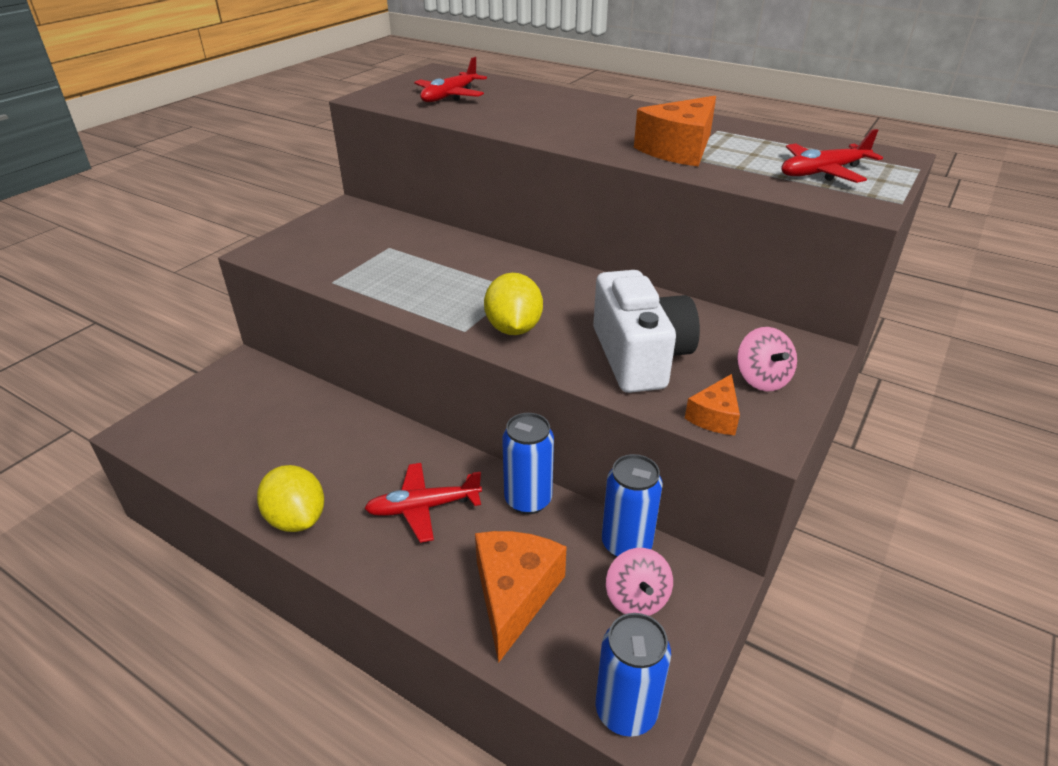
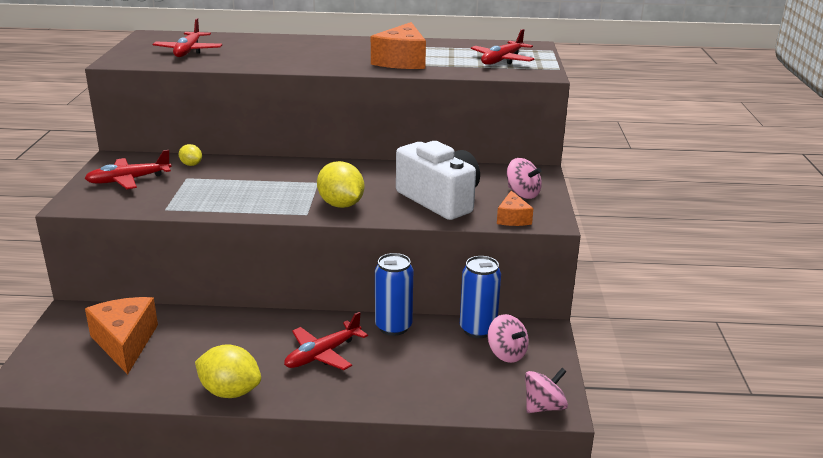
camera: 30 degrees left, 10 degrees down
orange cheese [475,531,567,663] -> orange cheese moved to [85,297,158,375]
blue can [596,613,671,737] -> pink spinning top [525,368,568,413]
none -> red plane [84,150,171,189]
none -> yellow lemon [179,144,202,166]

